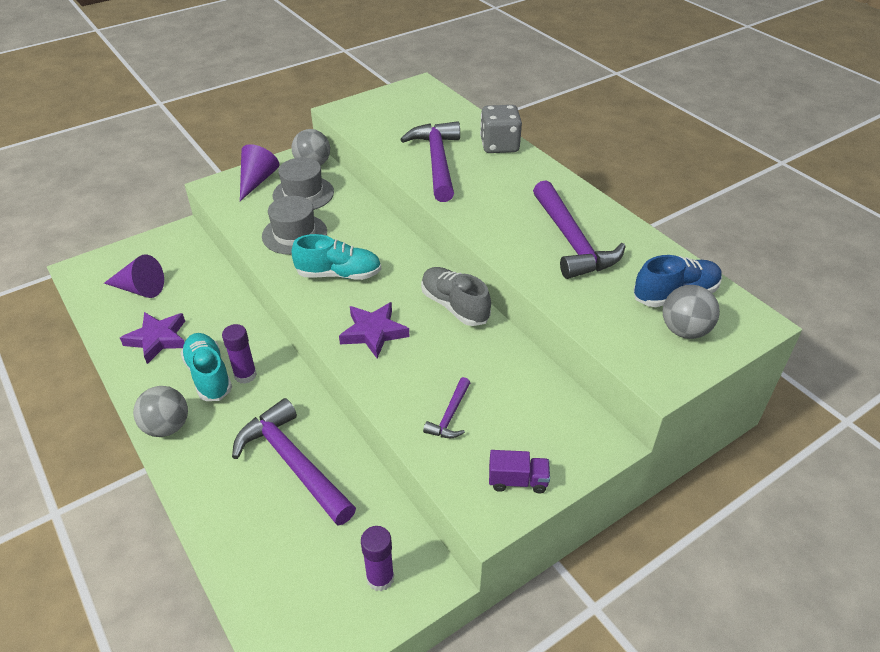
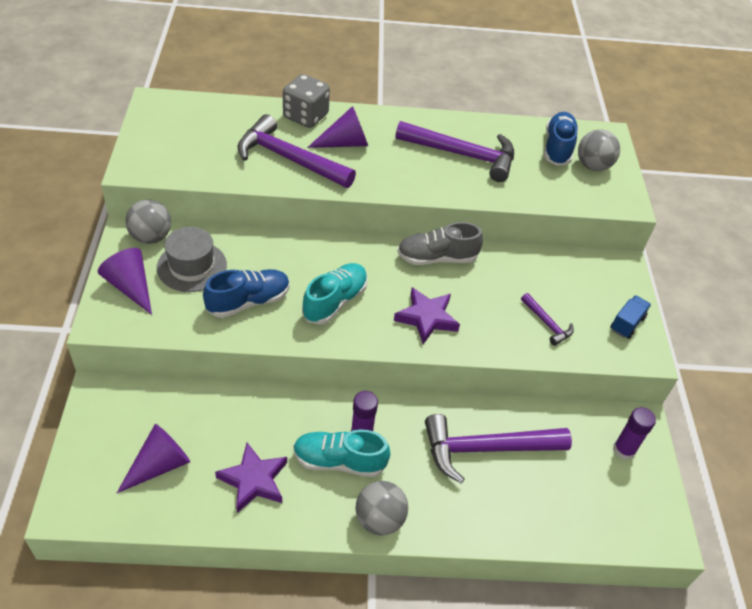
camera: 60 degrees left, 5 degrees up
grey hat [262,196,327,255] -> blue shoe [203,269,289,318]
purple truck [489,450,550,493] -> blue truck [610,295,651,339]
none -> purple cone [307,106,368,148]

